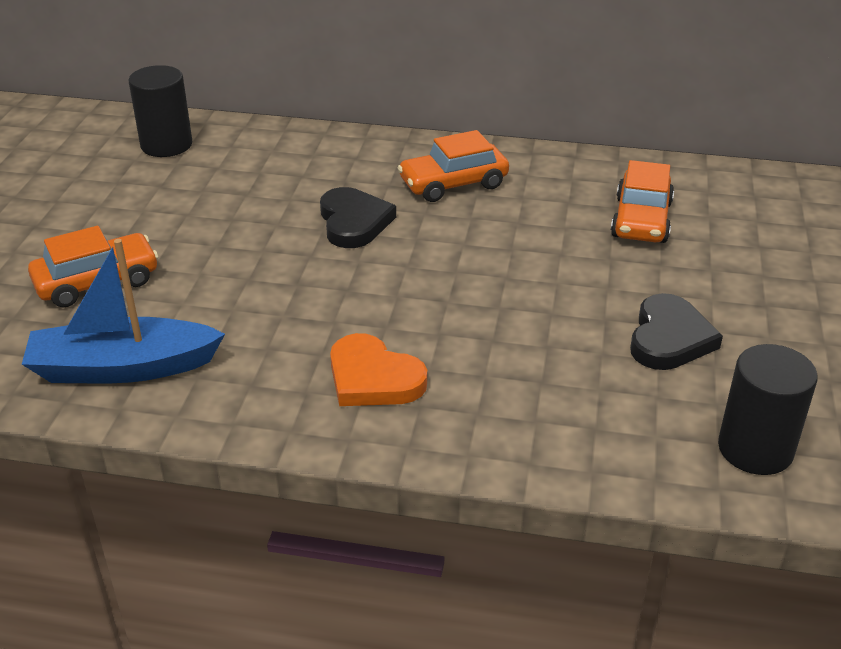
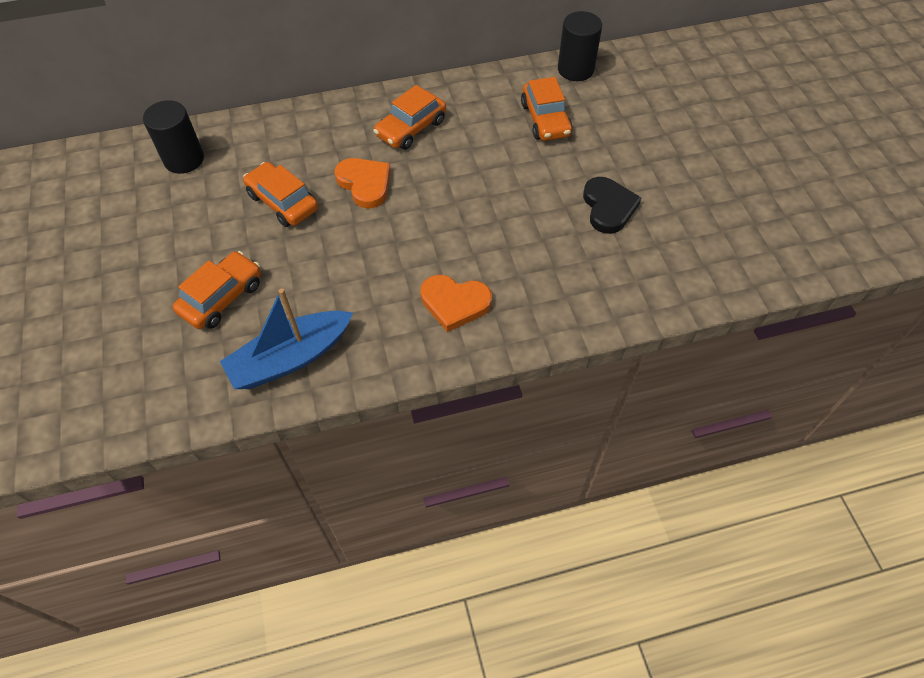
camera: 25 degrees left, 20 degrees up
black heart [320,187,396,248] -> orange heart [335,158,391,209]
black cylinder [718,344,818,475] -> black cylinder moved to [558,11,602,81]
none -> orange car [243,162,318,227]

